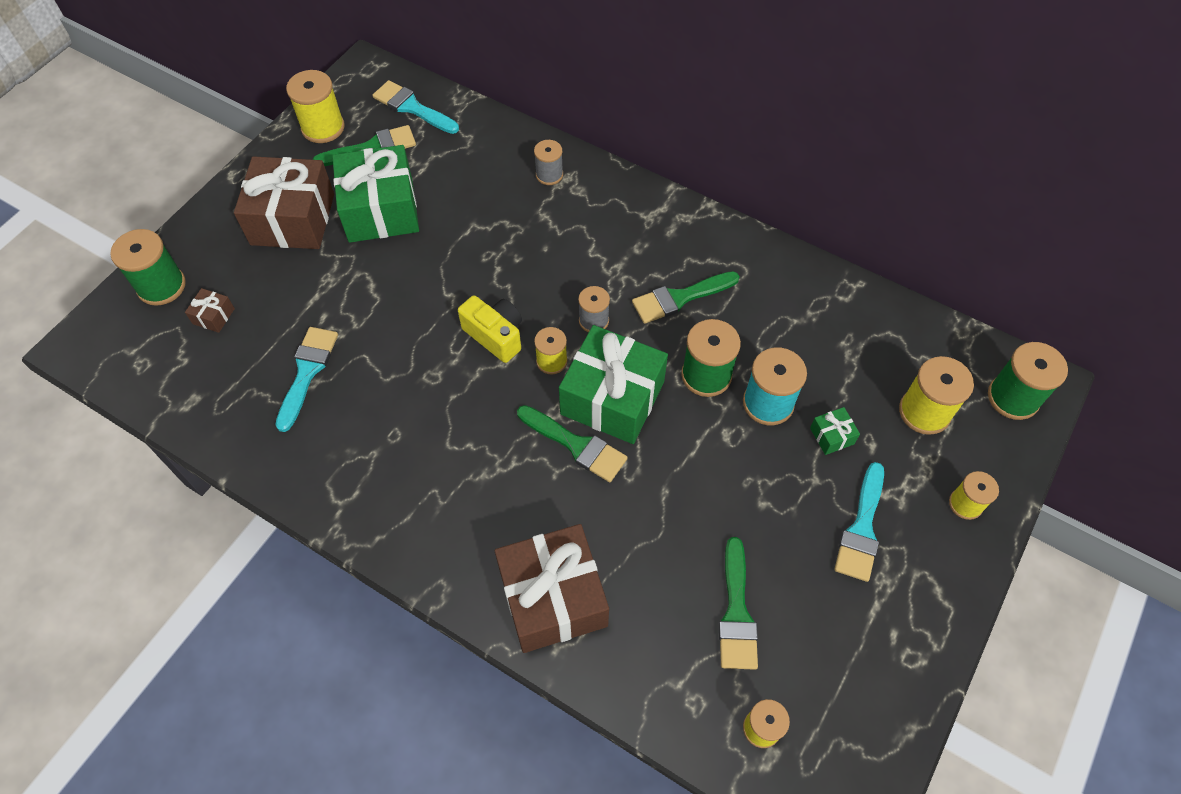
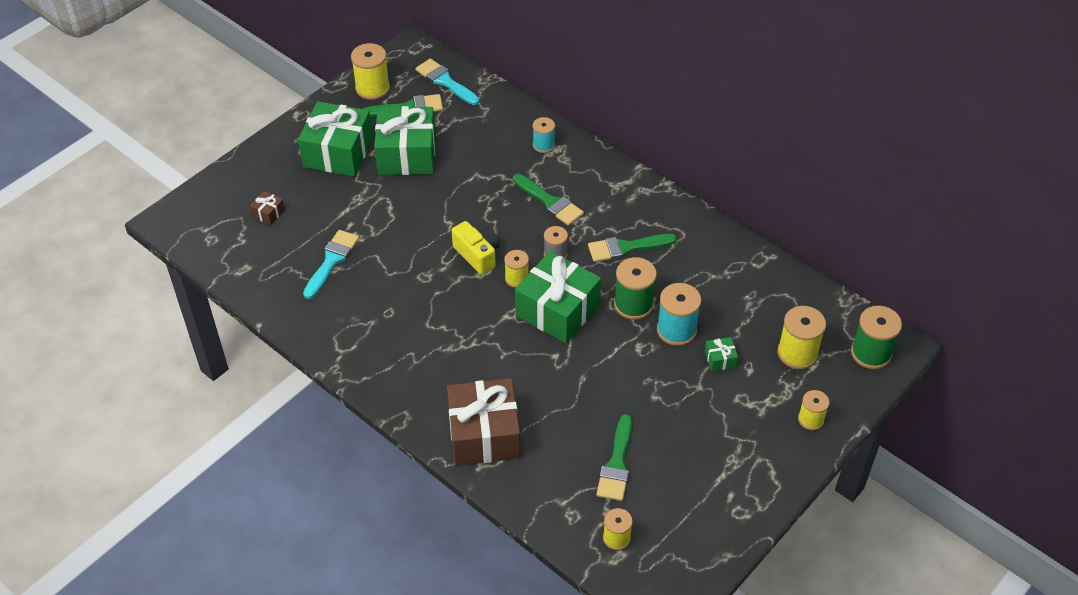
camera: 10 degrees right, 10 degrees down
green spool [110,229,186,306] -> none
brown gift [234,156,334,249] -> green gift [298,101,373,177]
green brush [517,405,628,482] -> green brush moved to [513,174,584,226]
grey spool [534,140,563,185] -> turquoise spool [533,117,555,153]
turquoise brush [835,462,884,582] -> none

